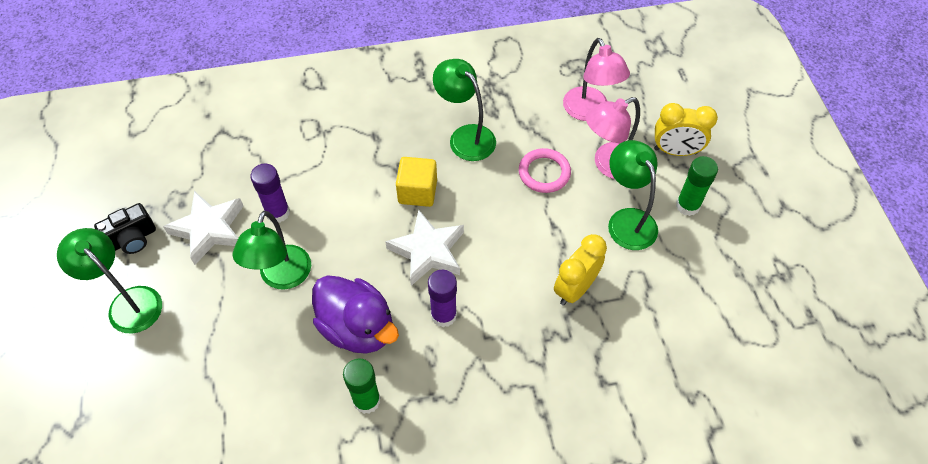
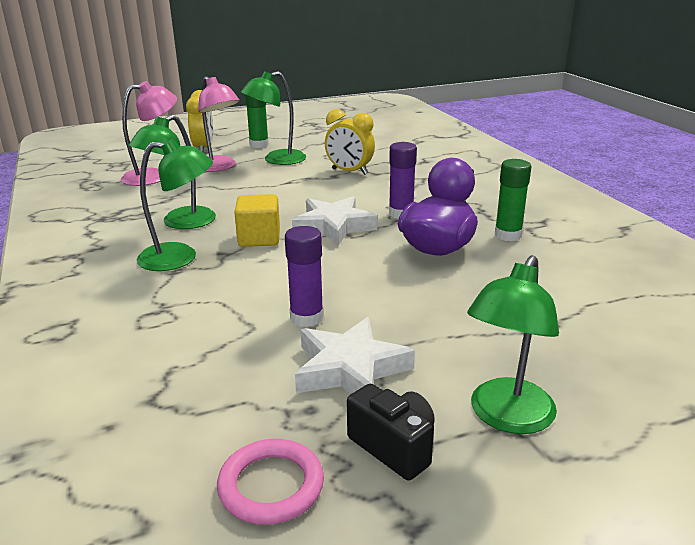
camera: 100 degrees left, 30 degrees down
green lamp [232,211,311,290] -> green lamp moved to [137,139,213,271]
pink ring [519,148,571,193] -> pink ring moved to [217,439,324,525]

